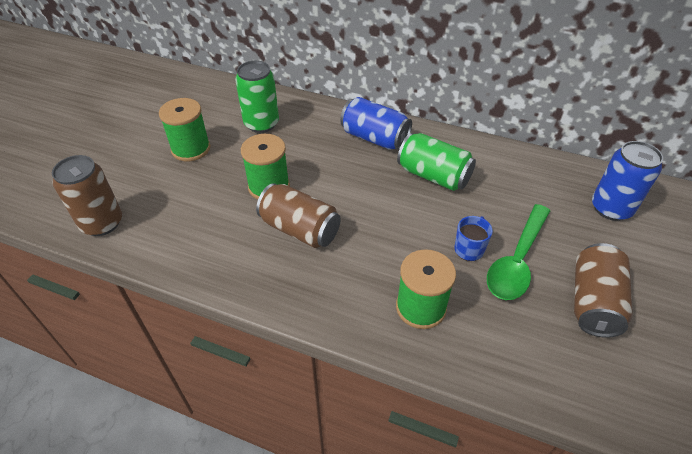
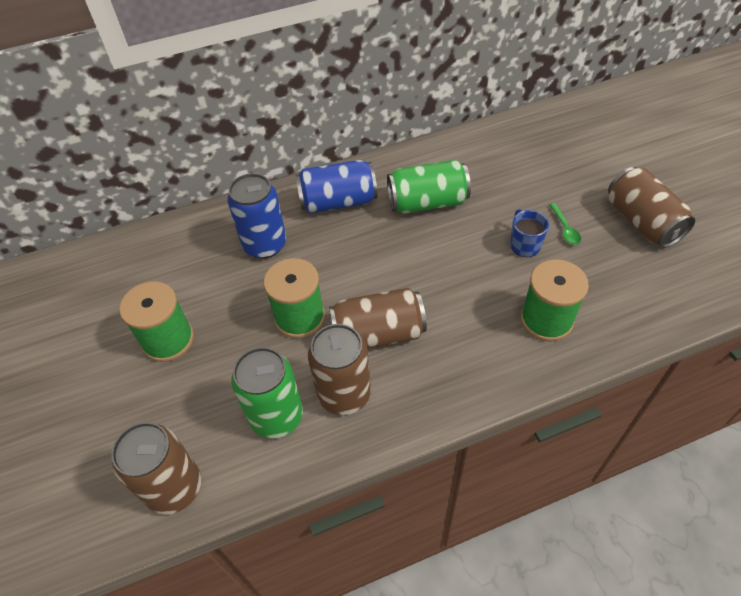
camera: 40 degrees left, 5 degrees up
green can [235,61,279,133] -> green can moved to [231,347,303,439]
green spoon [487,204,550,300] -> green spoon [549,203,581,245], size x0.42
blue can [592,141,663,221] -> blue can moved to [227,173,286,259]
none -> brown can [308,324,371,415]

